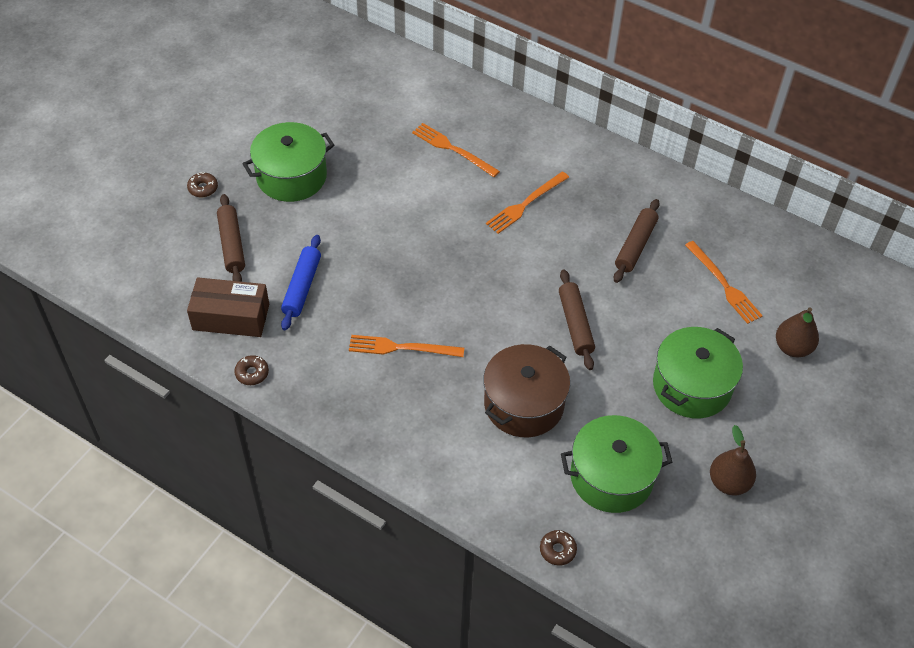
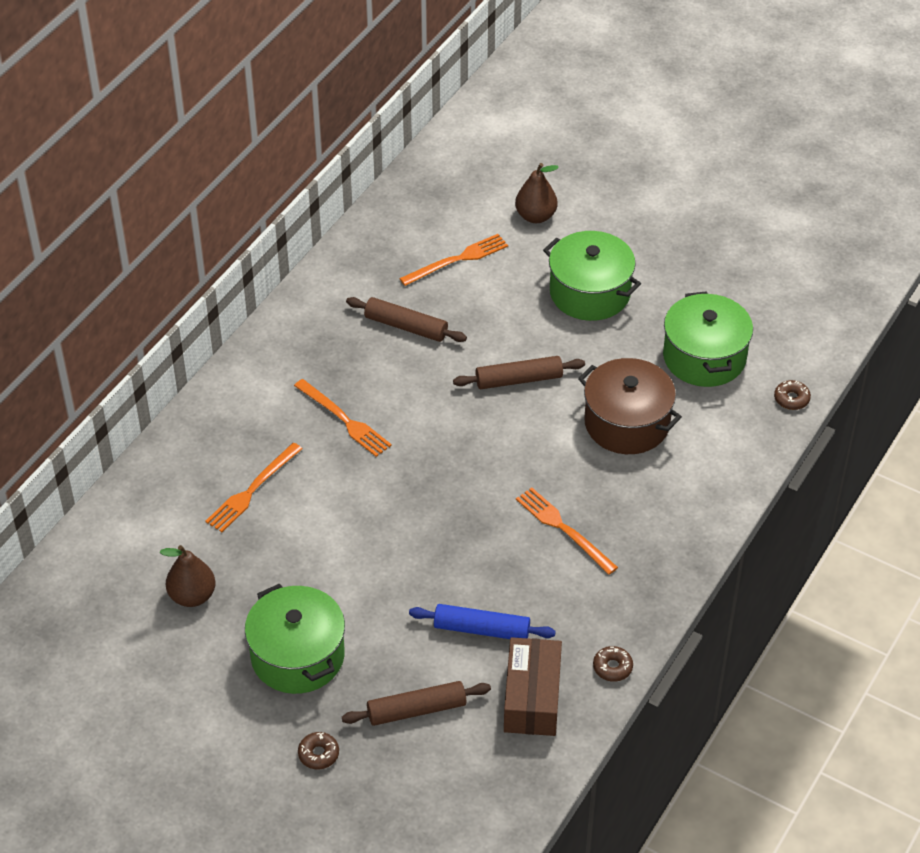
camera: 90 degrees left, 5 degrees down
orange fork [349,335,464,357] -> orange fork turned 135 degrees clockwise [516,487,618,575]
brown pear [710,425,756,495] -> brown pear moved to [160,545,216,607]

